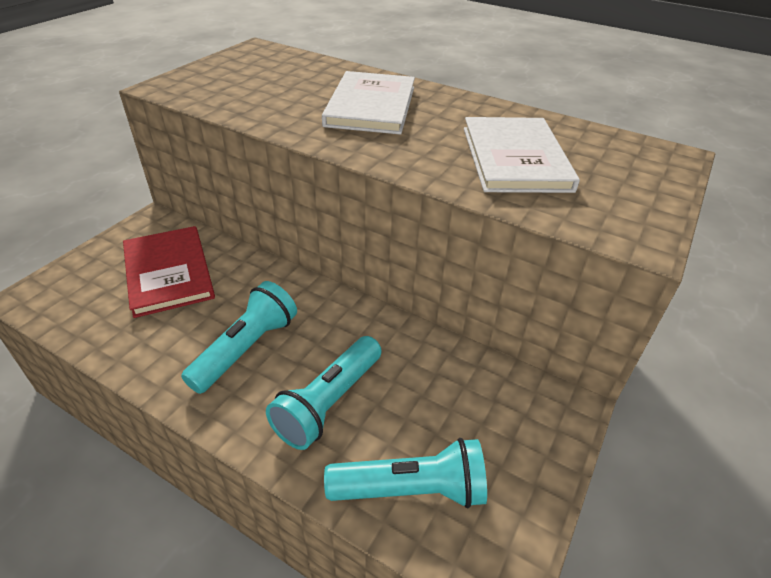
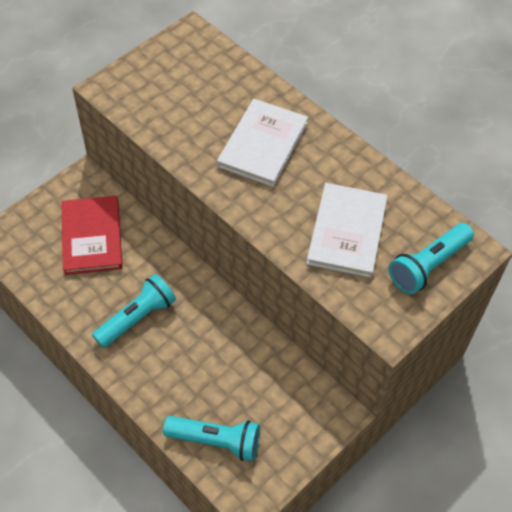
camera: 15 degrees right, 15 degrees up
turquoise flashlight [266,336,381,450] -> turquoise flashlight moved to [389,223,474,294]

